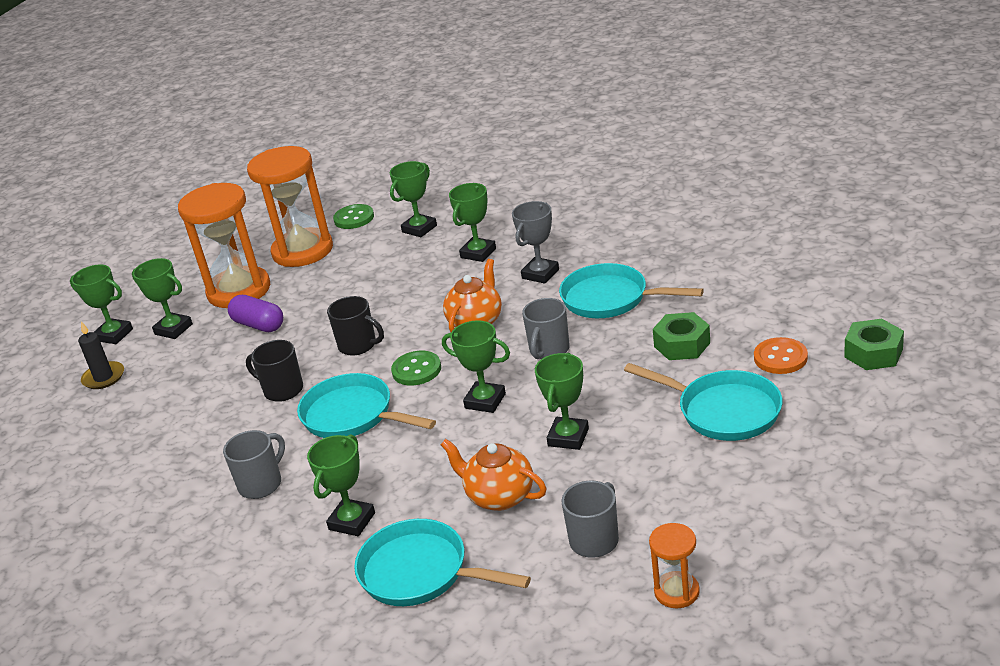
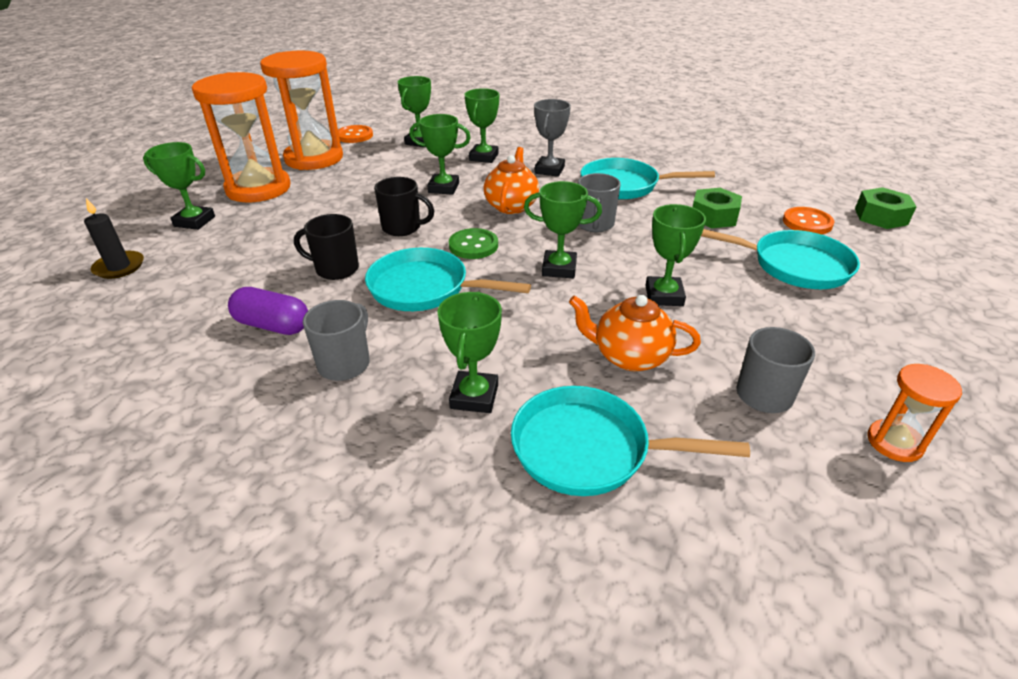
camera: 20 degrees left, 5 degrees up
green trophy [70,264,133,344] -> green trophy moved to [409,114,471,195]
purple capsule [228,295,283,332] -> purple capsule moved to [228,287,308,335]
green button [333,204,374,229] -> orange button [338,125,373,143]

